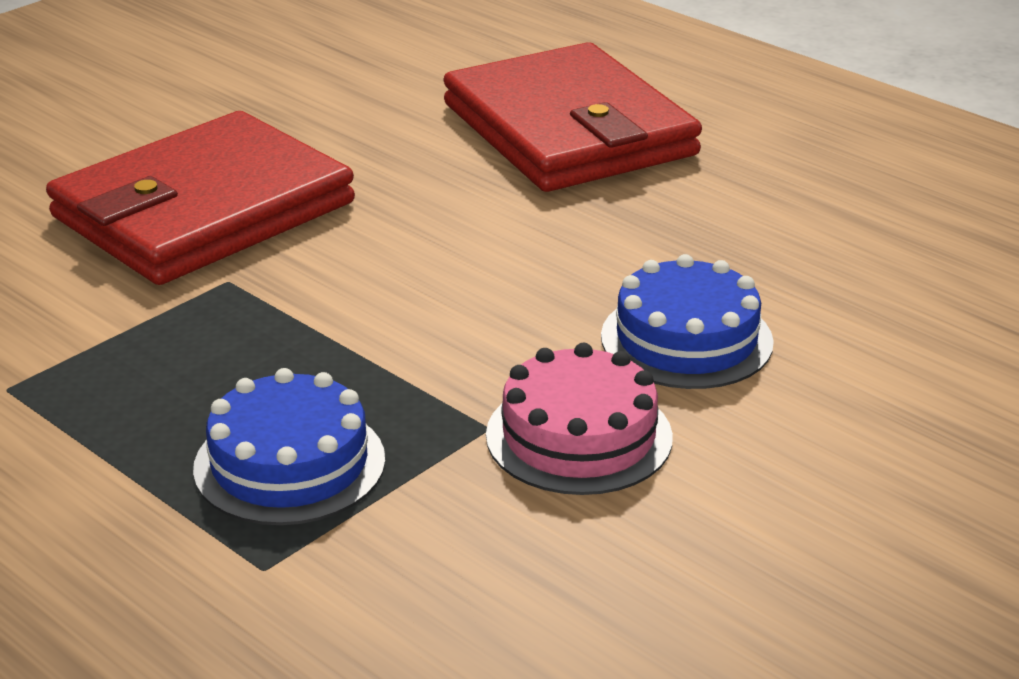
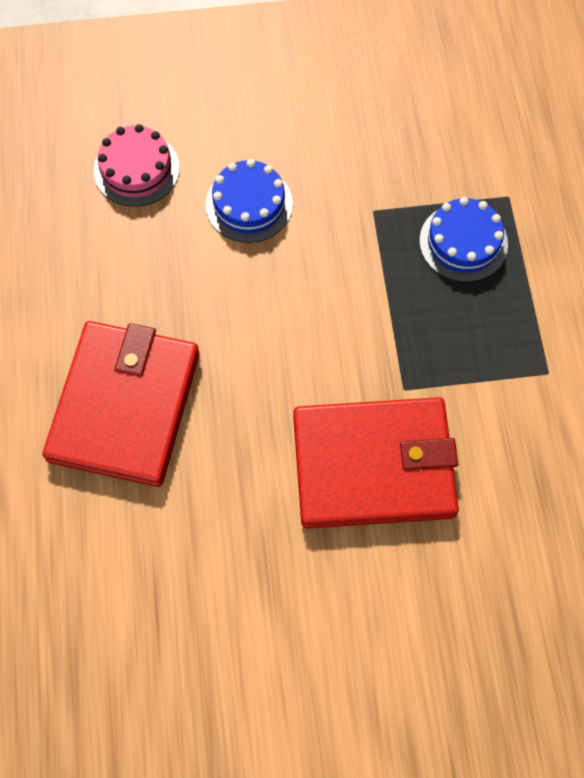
camera: 140 degrees left, 35 degrees up
pink cake [486,343,673,495] -> pink cake moved to [93,124,180,207]

